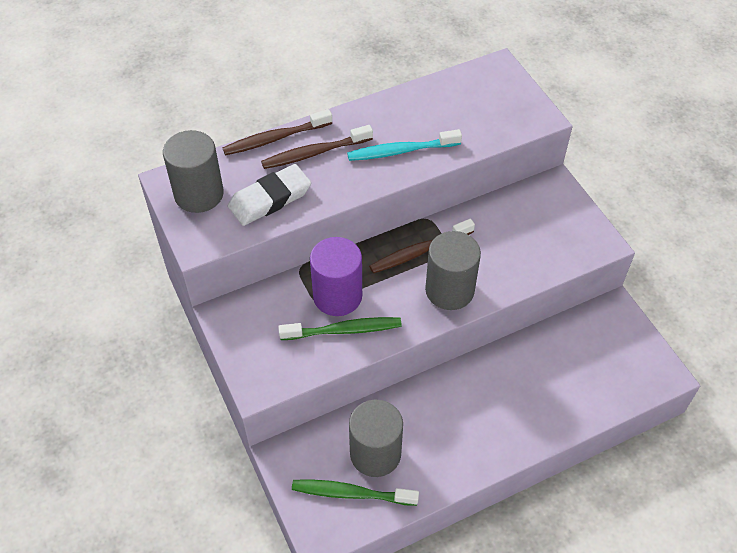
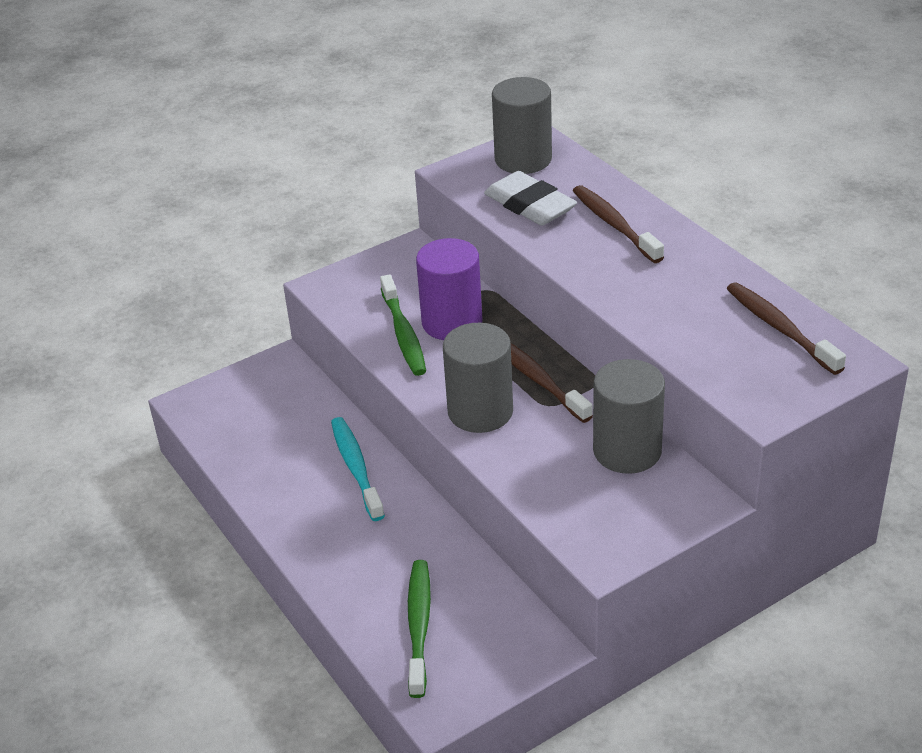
camera: 85 degrees right, 15 degrees down
brown toothbrush [222,109,332,155] -> brown toothbrush moved to [727,282,846,375]
green toothbrush [292,480,419,506] -> green toothbrush moved to [408,560,431,698]
turquoise toothbrush [347,129,462,161] -> turquoise toothbrush moved to [331,417,385,521]
grey cylinder [349,400,403,477] -> grey cylinder moved to [593,359,665,474]

